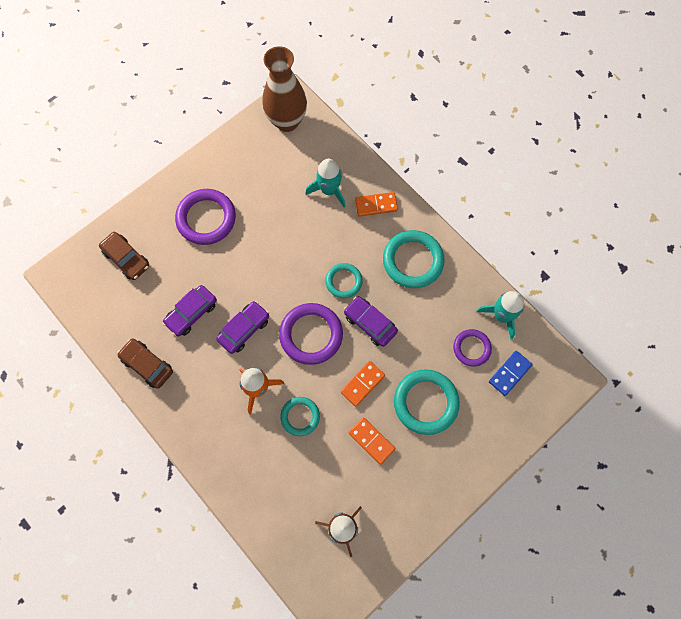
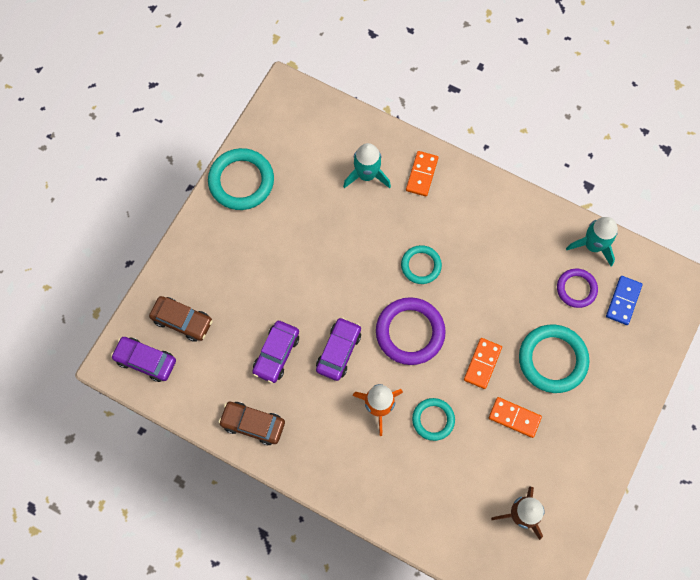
camera: 20 degrees left, 0 degrees up
purple ring [175,189,236,245] -> none
brown vase [262,46,307,132] -> none
purple car [344,296,398,347] -> purple car moved to [111,337,176,382]
orange domino [355,192,398,217] -> orange domino turned 45 degrees counterclockwise [406,151,438,196]
turquoise ring [383,230,445,288] -> turquoise ring moved to [208,148,274,210]

